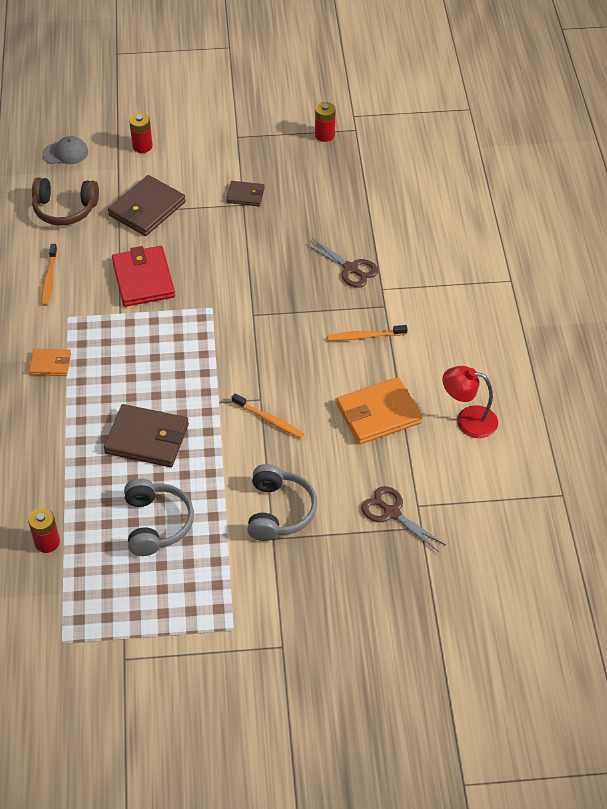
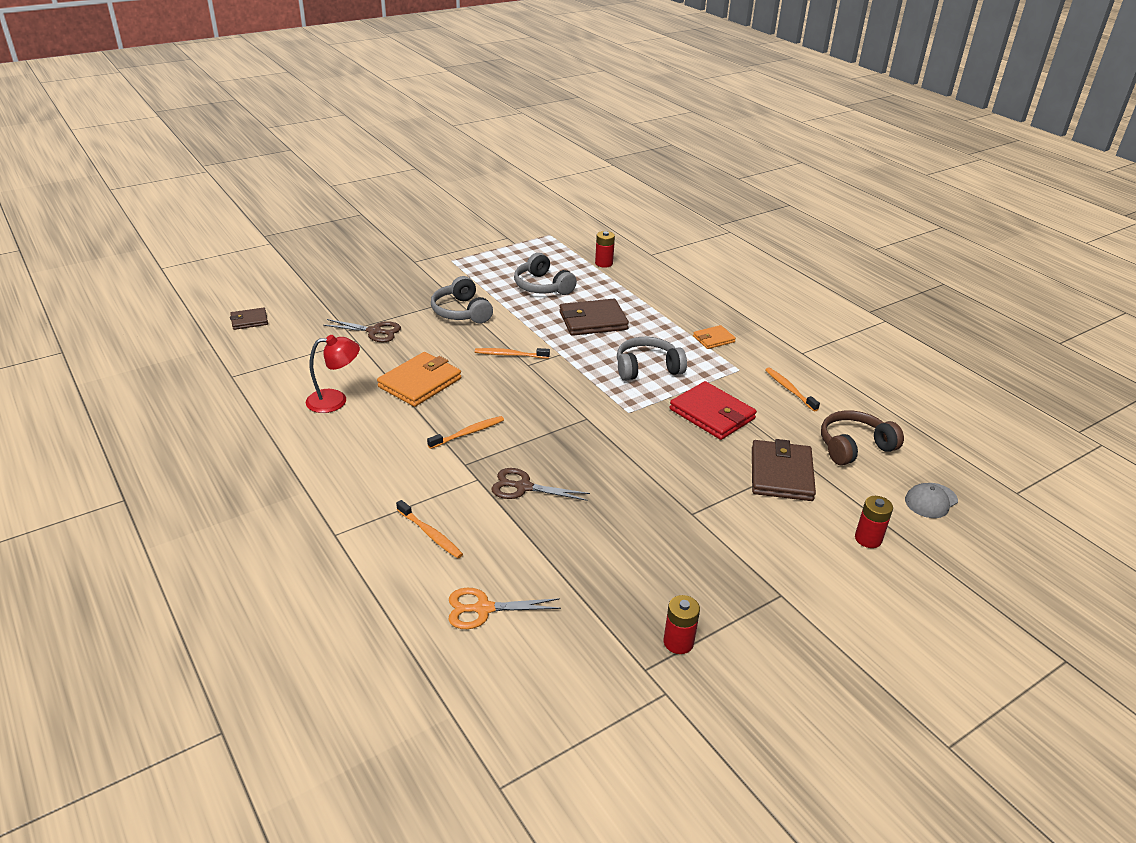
camera: 150 degrees right, 15 degrees down
brown wallet [226,181,265,206] -> brown wallet moved to [230,308,268,330]
none -> orange toothbrush [396,500,463,558]
none -> orange scissors [448,588,561,629]
none -> grey headphones [617,337,687,381]

